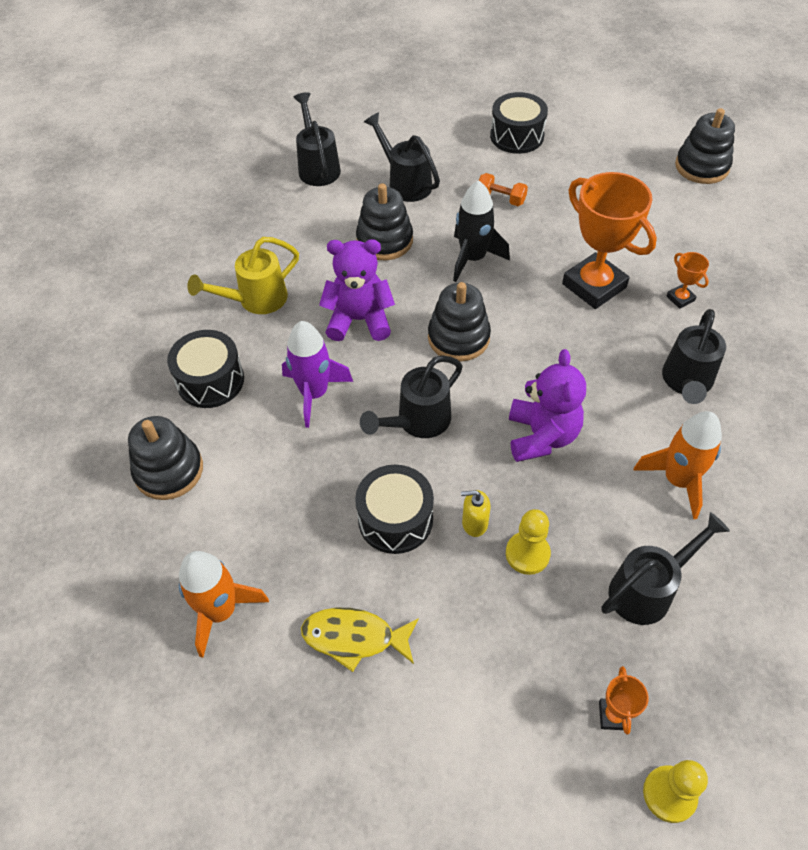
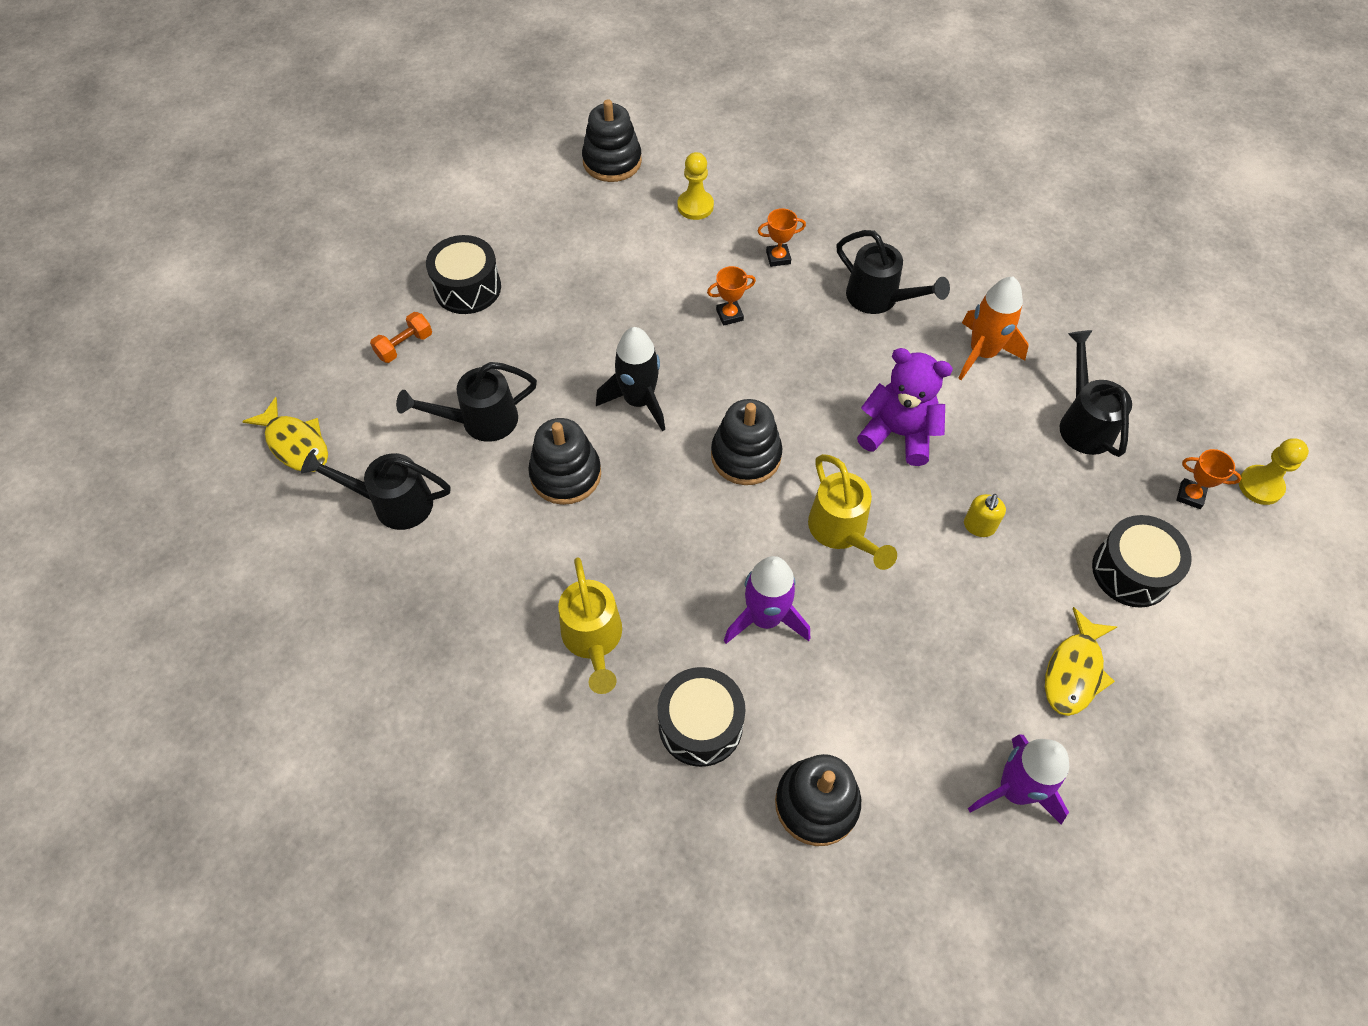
camera: 70 degrees left, 5 degrees up
orange rocket [179,551,269,658] -> purple rocket [968,734,1069,825]
purple teddy bear [319,239,395,341] -> none
black drum [355,465,434,554] -> black drum moved to [1092,515,1192,608]
black watering can [360,356,463,438] -> yellow watering can [808,454,897,570]
orange dumbbell [479,173,528,206] -> orange dumbbell moved to [370,312,432,363]
yellow pawn [506,509,551,575] -> yellow pawn moved to [677,152,714,220]
orange trophy [562,172,657,309] -> orange trophy [707,266,756,326], size x0.43
none -> yellow fish [242,397,328,472]

